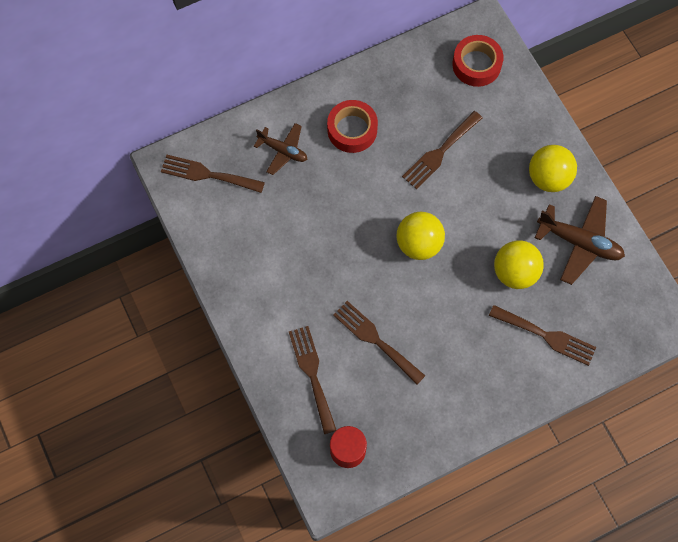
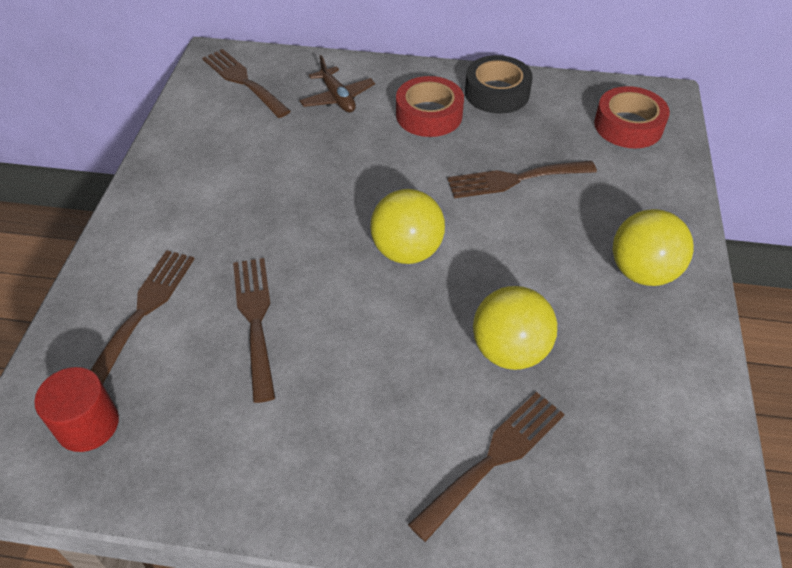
camera: 35 degrees right, 20 degrees down
brown fork [489,305,596,366] -> brown fork turned 105 degrees counterclockwise [408,392,565,542]
brown plane [535,196,625,285] -> none
none -> black tape [465,55,533,114]

